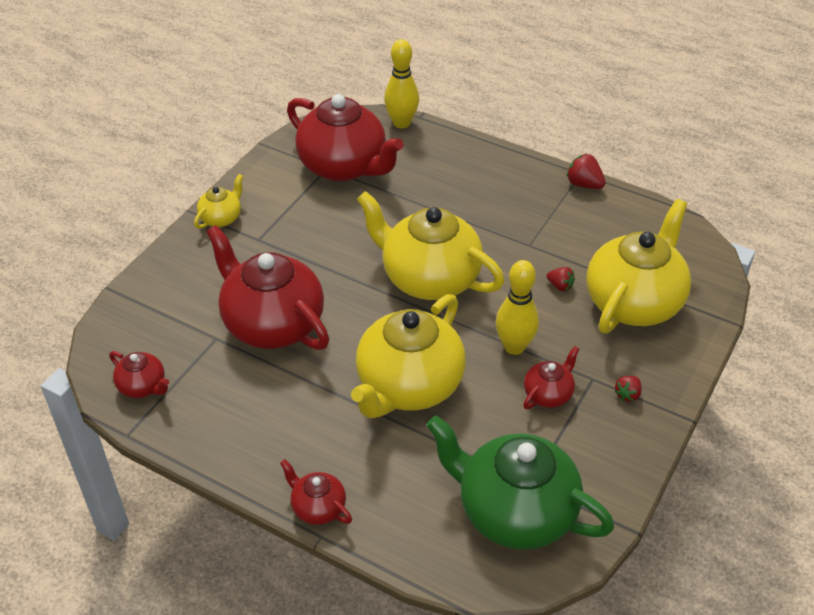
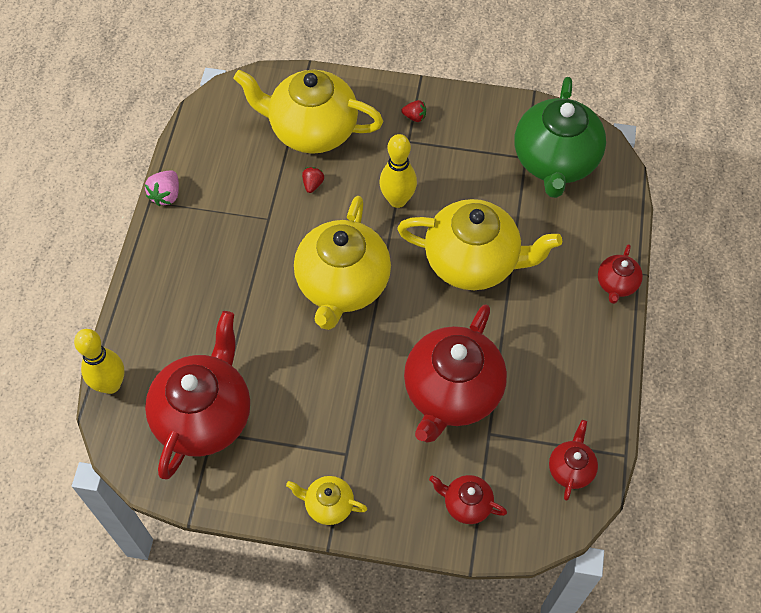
camera: 110 degrees left, 15 degrees up
red teapot [523,346,579,409] -> red teapot moved to [429,475,507,524]
red strawberry [566,154,606,189] -> pink strawberry [145,170,179,206]

